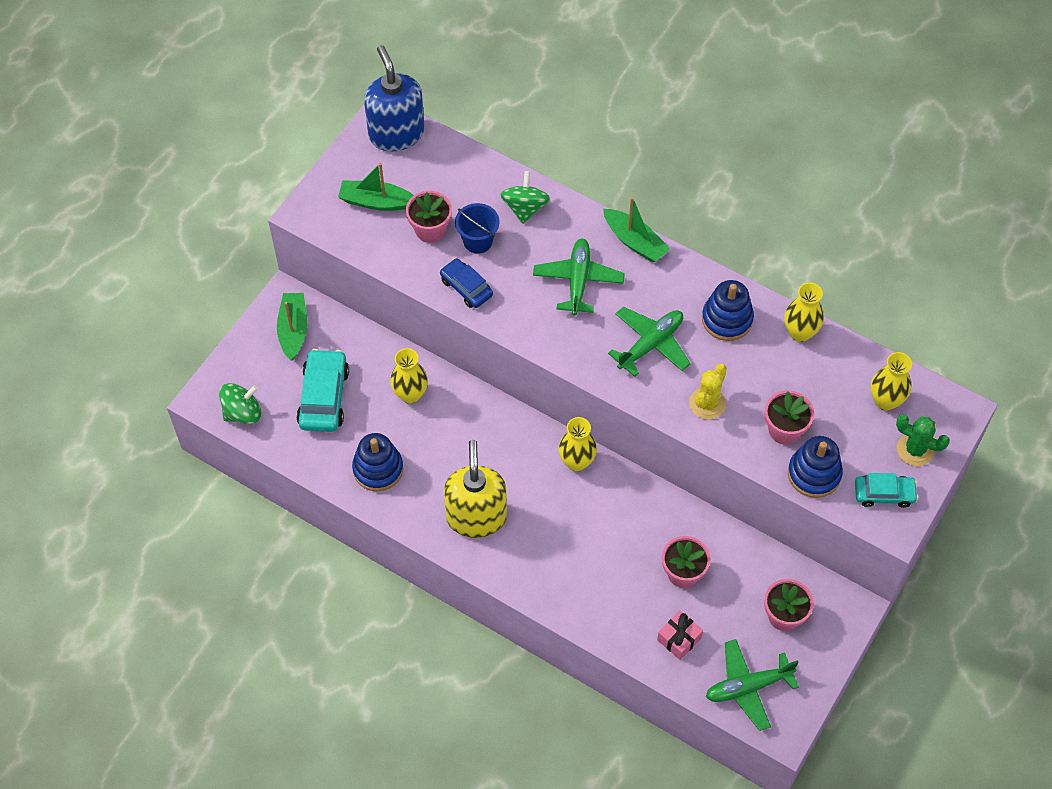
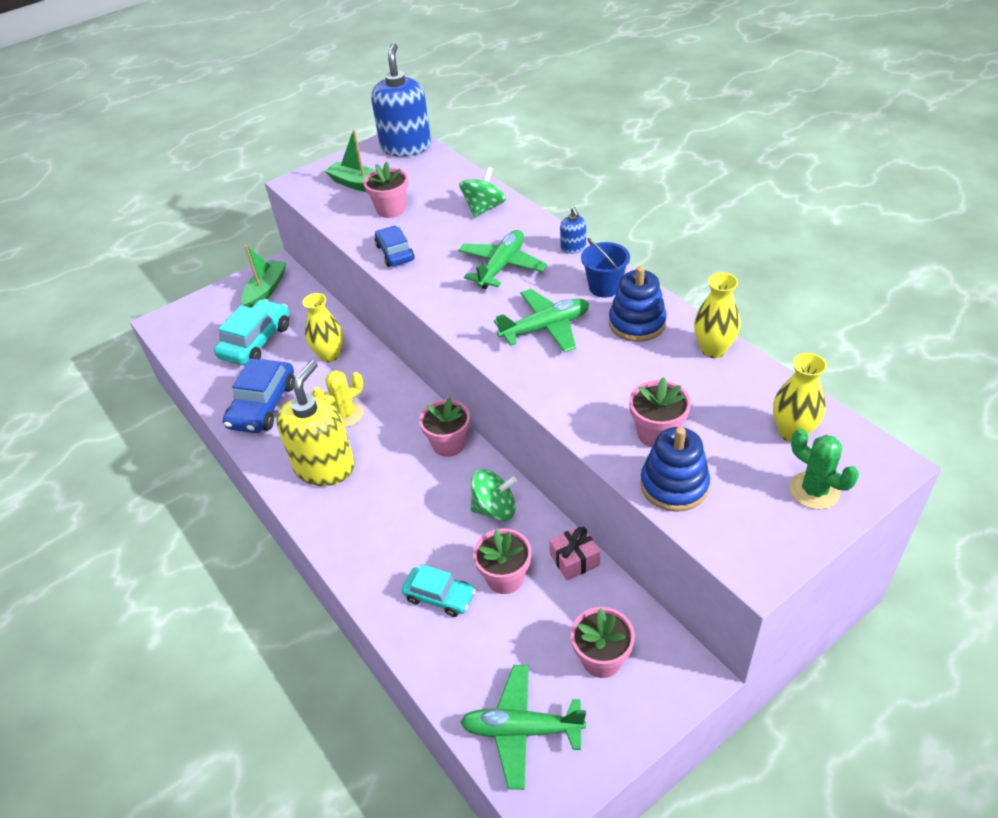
camera: 25 degrees right, 15 degrees down
green spinning top [219,383,261,424] -> green spinning top moved to [471,469,517,521]
blue stacking toy [352,433,403,491] -> blue car [223,358,295,433]
blue bucket [455,203,499,254] -> blue bucket moved to [581,238,630,298]
yellow vase [559,417,597,471] -> pink flower pot [419,398,470,457]
green boat [603,197,670,262] -> blue soap dispenser [560,207,586,254]
pink gift [657,610,703,660] -> pink gift moved to [549,526,600,580]
yellow cactus [689,364,727,420] -> yellow cactus moved to [312,370,364,427]
turquoise car [855,473,918,508] -> turquoise car moved to [402,564,475,617]

